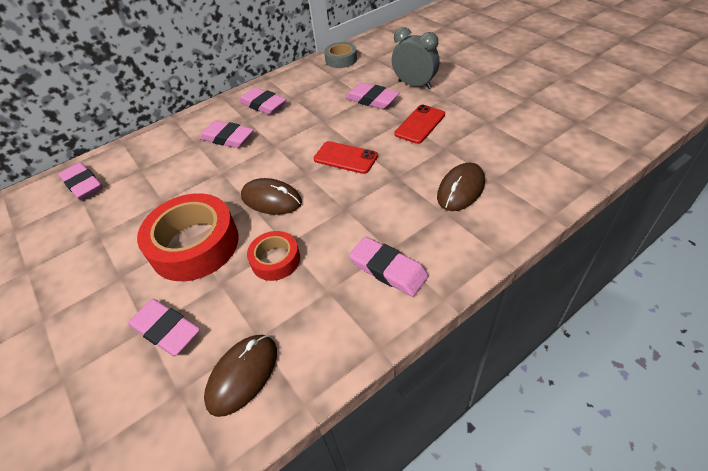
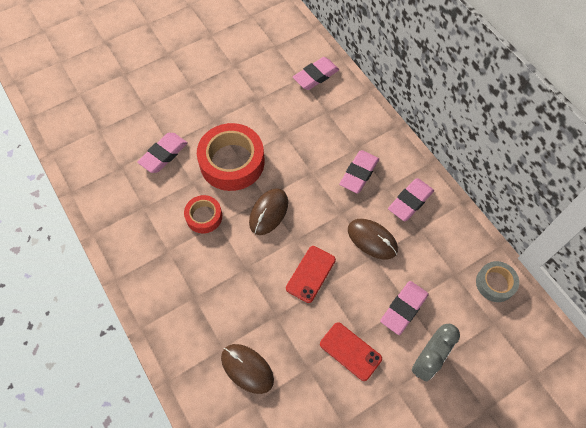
camera: 90 degrees right, 15 degrees up
brown mouse [204,335,277,417] -> brown mouse moved to [348,219,398,259]
pink eraser [349,237,428,297] -> none

